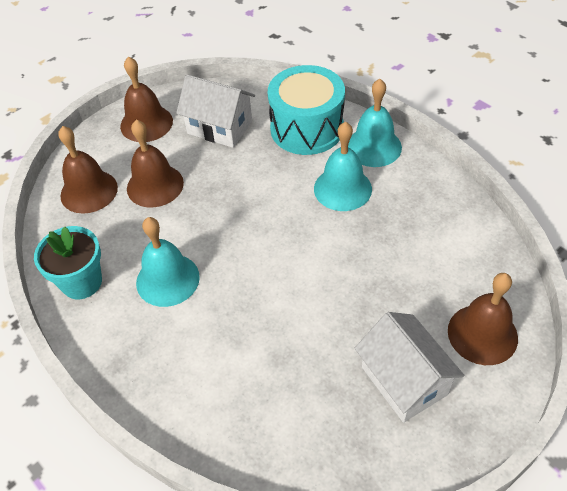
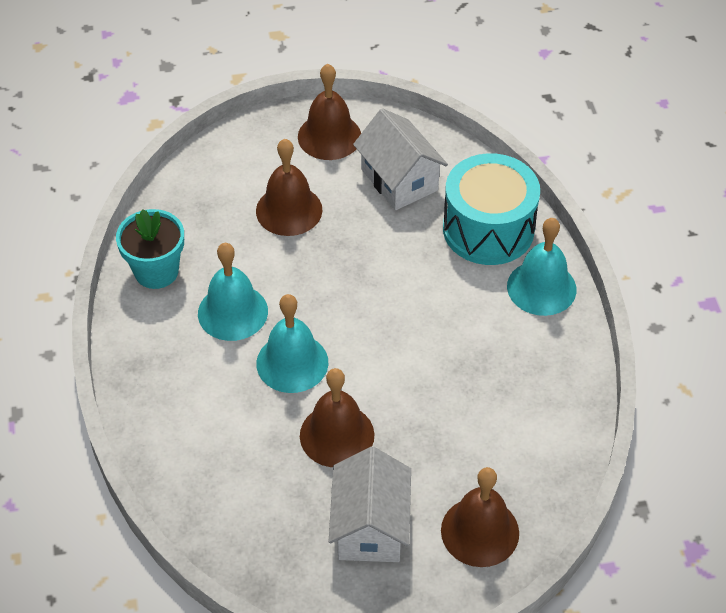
camera: 30 degrees right, 0 degrees up
brown bell [59,126,118,214] -> brown bell moved to [300,368,374,467]
turquoise bell [314,122,372,211] -> turquoise bell moved to [256,294,328,393]

